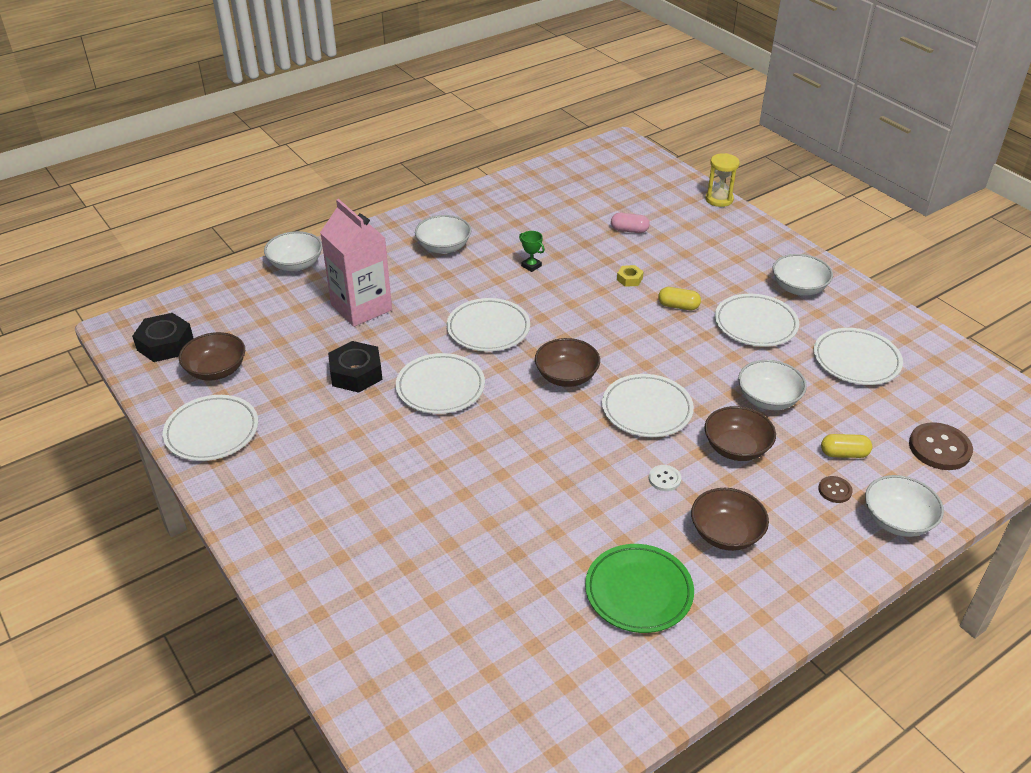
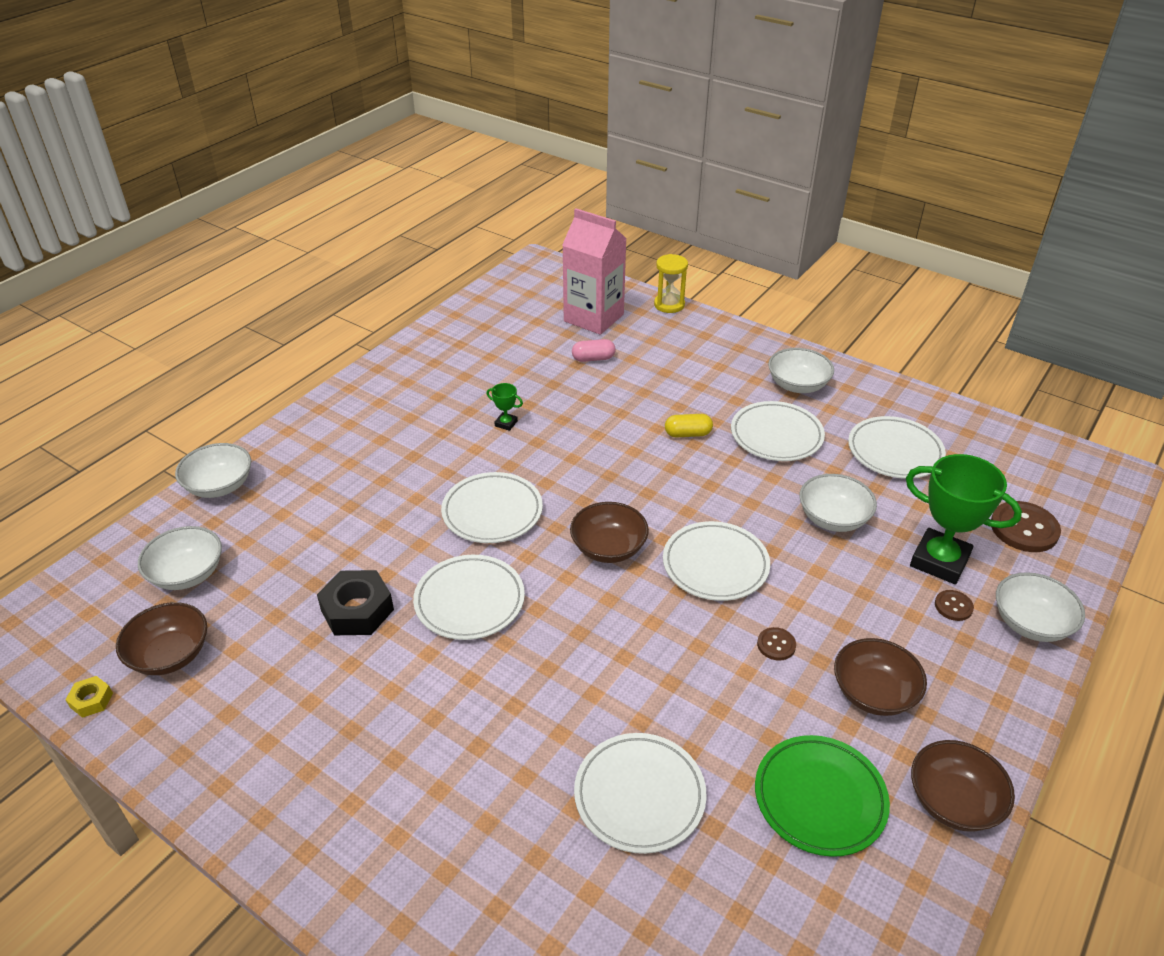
camera: 20 degrees left, 0 degrees up
black nut [132,313,193,362] -> none
white plate [163,395,258,461] -> white plate moved to [574,733,707,854]
pink carton [320,199,392,327] -> pink carton moved to [562,208,627,335]
white bowl [415,215,471,254] -> white bowl moved to [138,526,222,590]
yellow nut [617,265,644,287] -> yellow nut moved to [65,676,113,718]
white button [649,465,681,491] -> brown button [757,627,796,661]
brown bowl [704,406,776,461] -> brown bowl moved to [911,740,1015,832]
yellow capsule [821,434,872,458] -> green trophy [906,454,1022,584]

